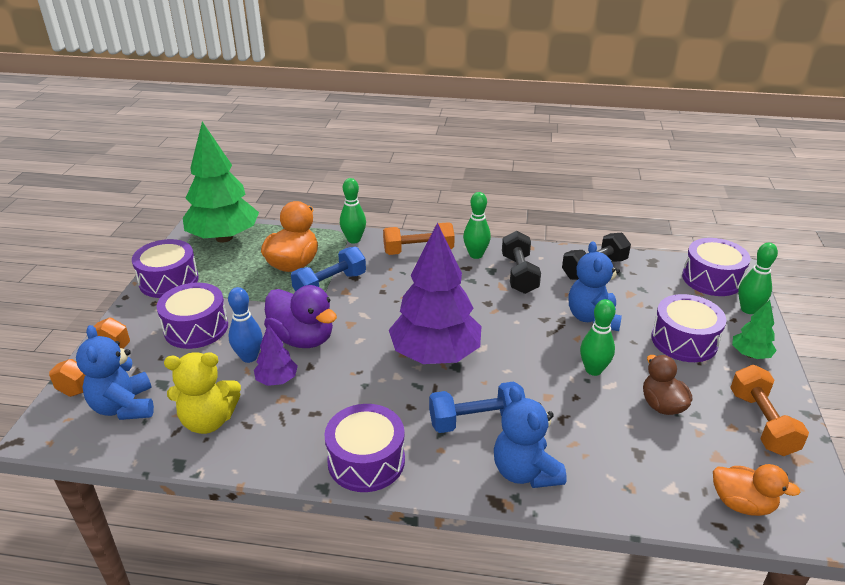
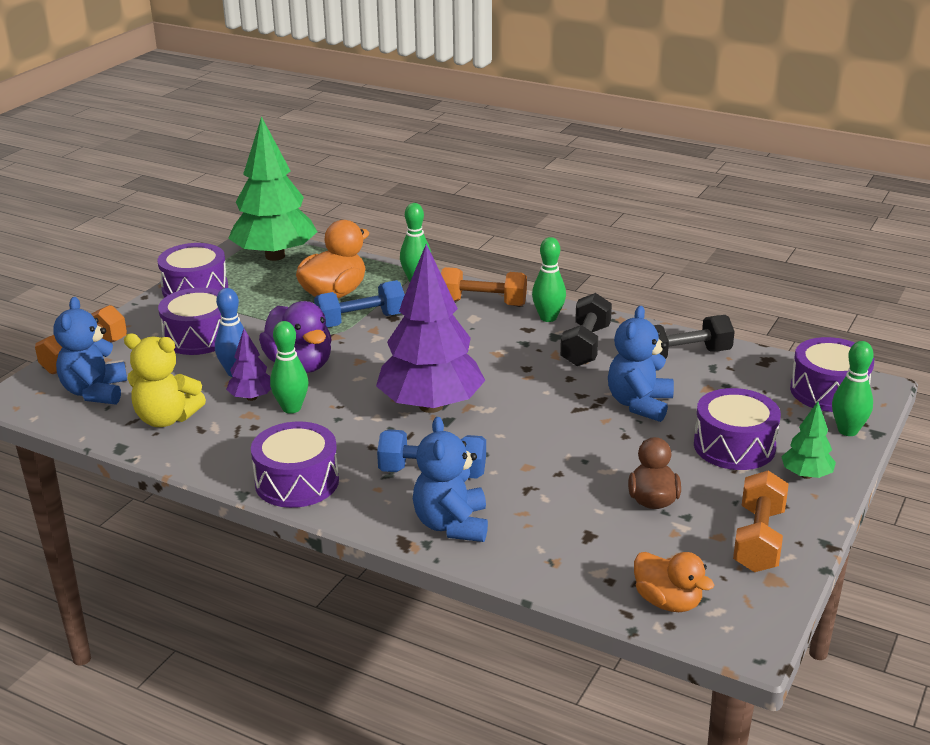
camera: 20 degrees right, 5 degrees down
green bowling pin [580,299,615,376] -> green bowling pin moved to [270,321,308,414]

